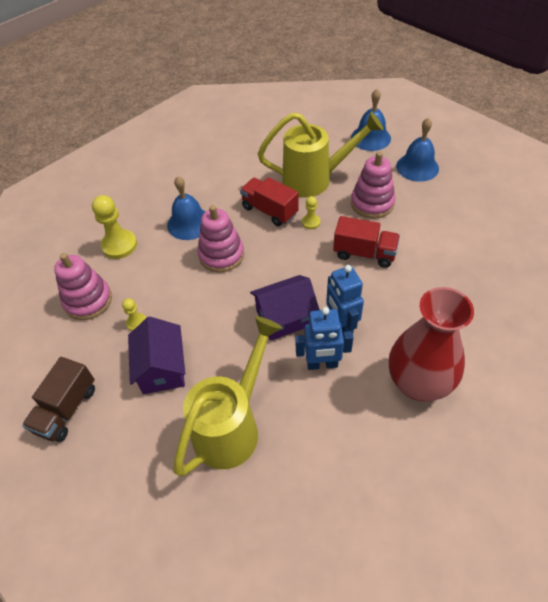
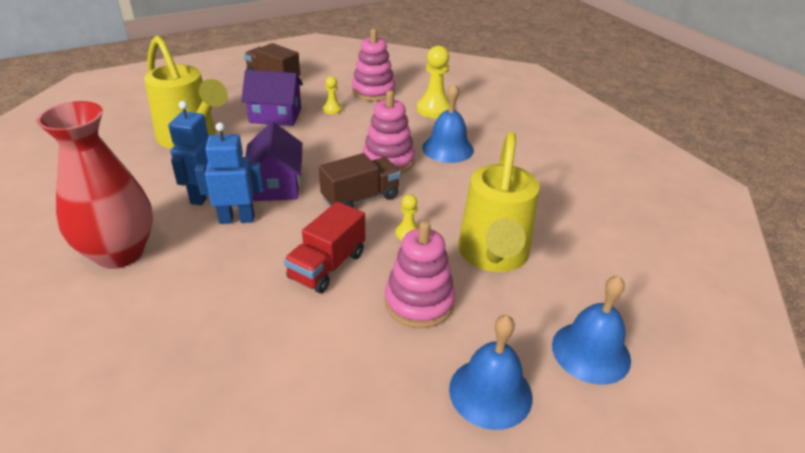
camera: 100 degrees right, 15 degrees down
red truck [240,177,299,226] -> none
none -> brown truck [319,153,401,208]

